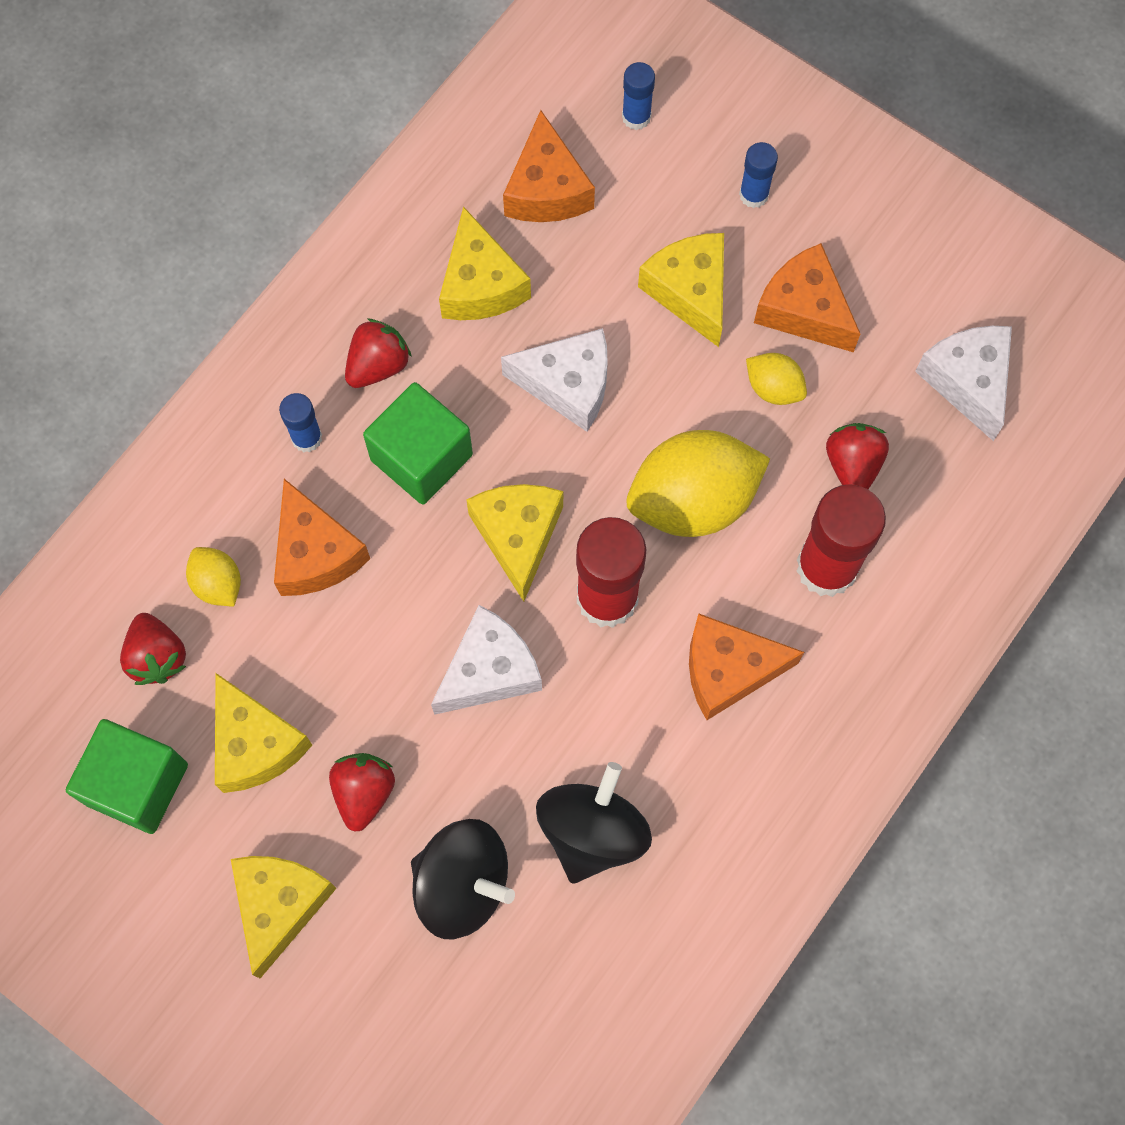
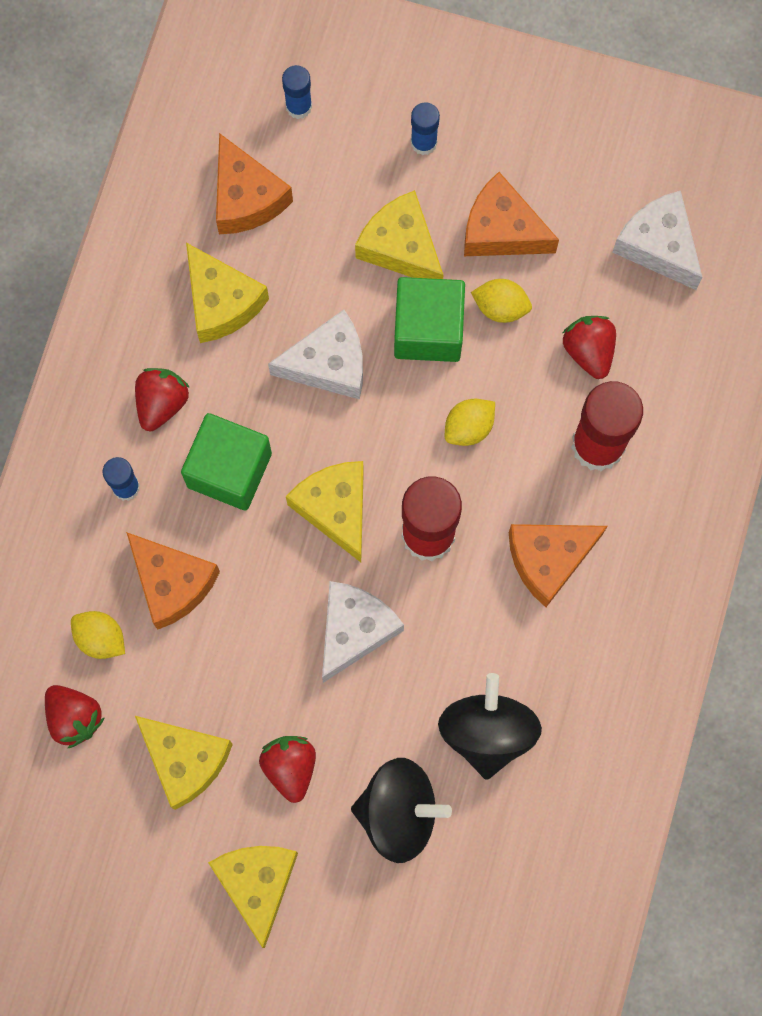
camera: 20 degrees left, 5 degrees up
green cube [66,719,188,834] -> green cube moved to [394,277,465,362]
yellow lemon [626,430,771,537] -> yellow lemon [445,399,495,446], size x0.48

